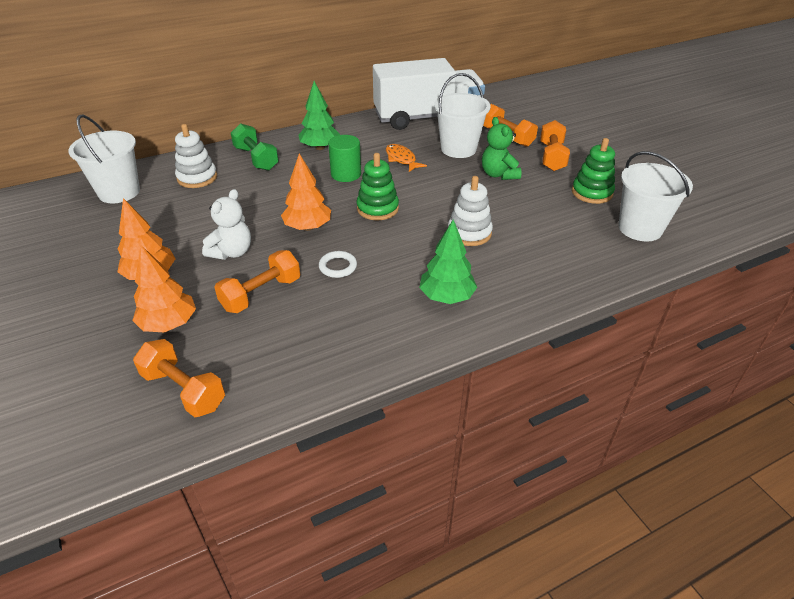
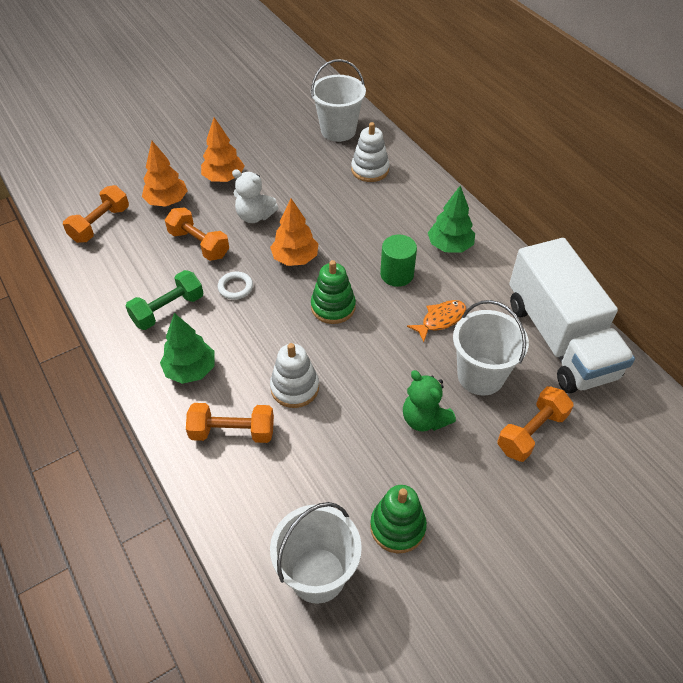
camera: 85 degrees right, 10 degrees up
green dumbbell [231,123,279,171] -> green dumbbell moved to [126,270,204,330]
green teddy bear [482,117,522,180] -> green teddy bear turned 105 degrees counterclockwise [403,370,456,432]
orange dumbbell [540,120,570,171] -> orange dumbbell moved to [186,403,274,443]

